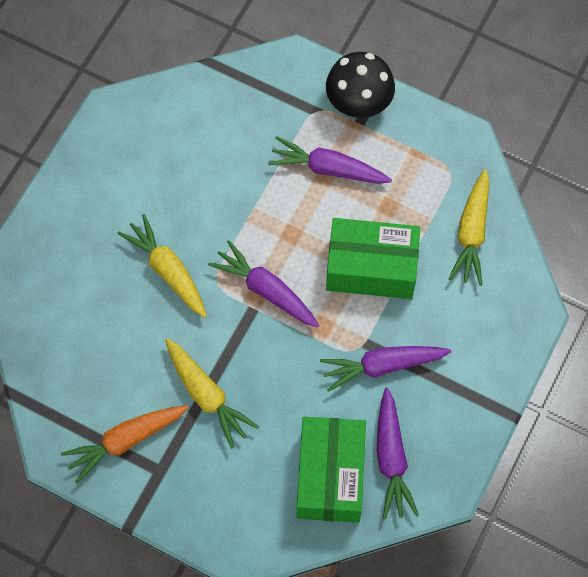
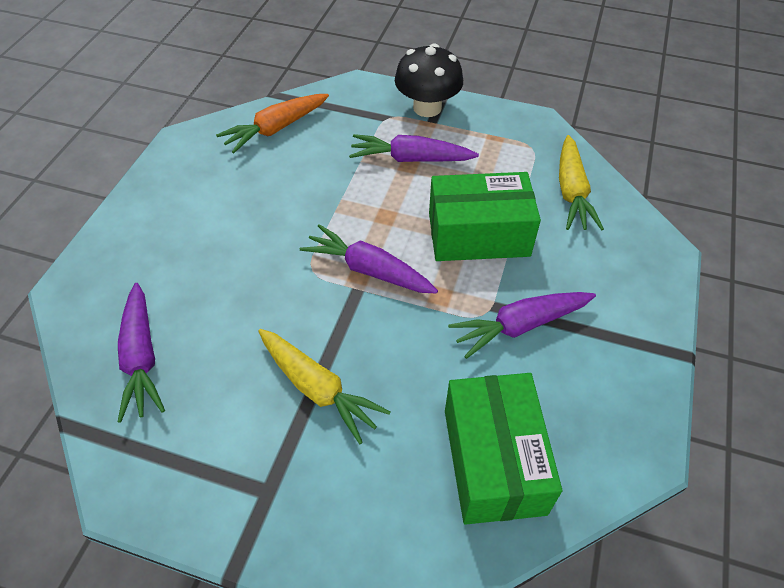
camera: 10 degrees left, 15 degrees down
orange carrot [61,405,189,483] -> orange carrot moved to [216,94,329,153]
yellow carrot [118,214,207,318] -> none
purple carrot [377,388,419,520] -> purple carrot moved to [118,283,165,423]

